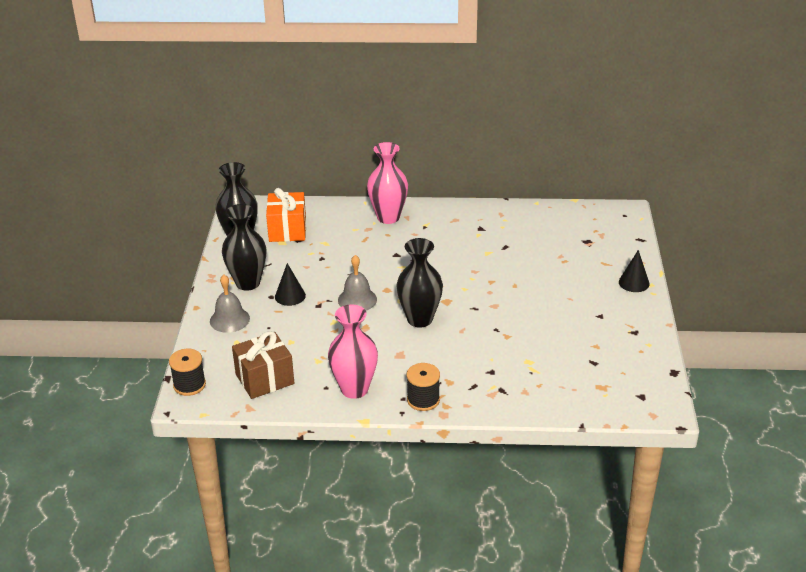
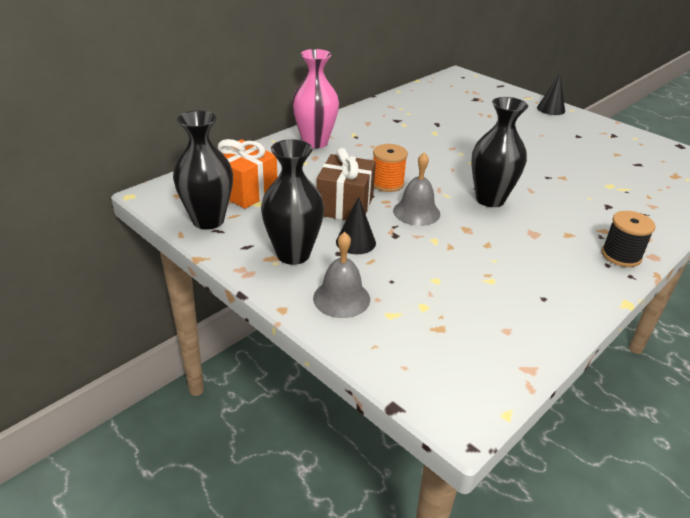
camera: 50 degrees left, 0 degrees up
black spool [169,348,206,396] -> none
brown gift [232,331,294,399] -> brown gift moved to [316,148,376,220]
pink vase [328,305,378,399] -> none
none -> orange spool [373,144,408,192]

